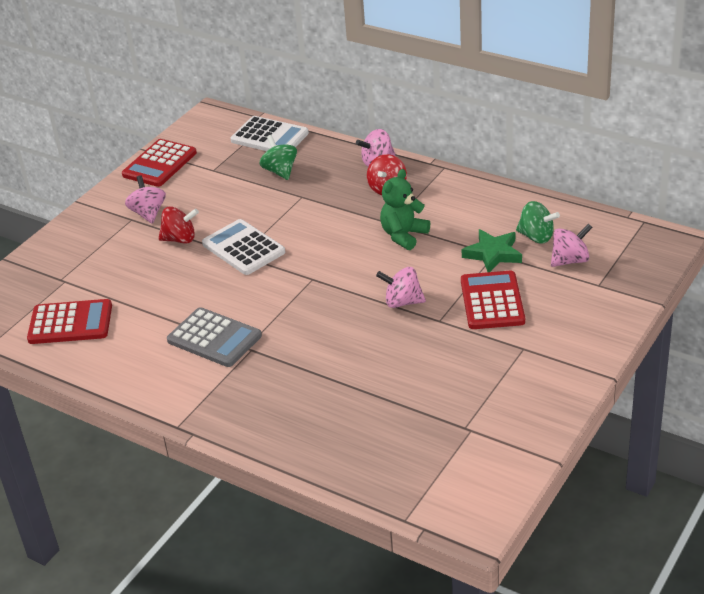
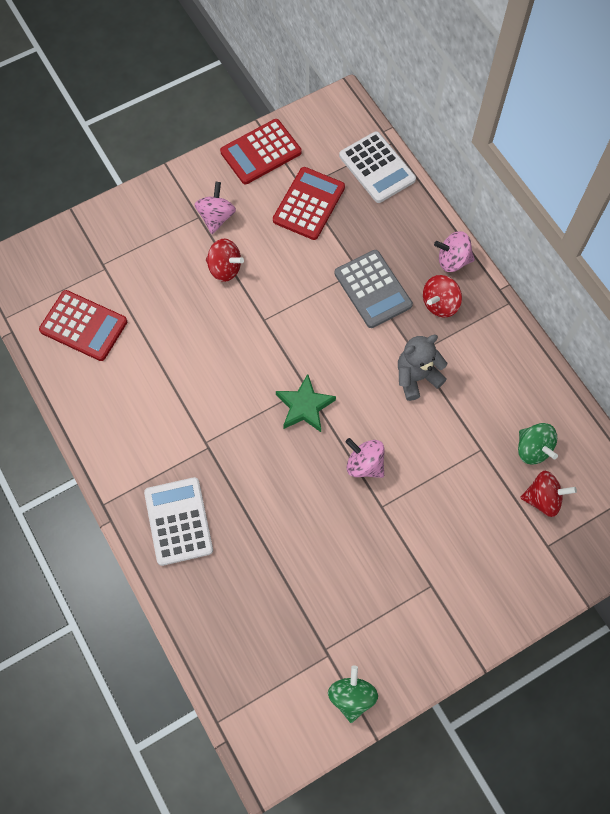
camera: 25 degrees right, 30 degrees up
grey calculator [167,307,262,367] -> grey calculator moved to [334,250,413,328]
white calculator [202,219,285,275] -> white calculator moved to [144,477,213,566]
green spinning top [260,135,297,180] -> green spinning top moved to [328,666,378,723]
green teddy bear [380,169,430,250] -> grey teddy bear [398,335,447,401]
red calculator [461,271,525,329] -> red calculator moved to [273,167,345,240]
green star [462,229,522,272] -> green star moved to [276,374,336,432]
pink spinning top [551,224,593,267] -> red spinning top [520,471,577,517]

